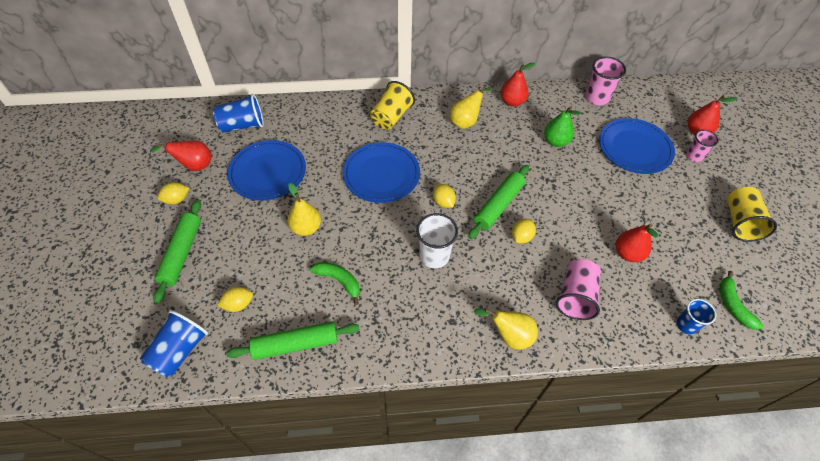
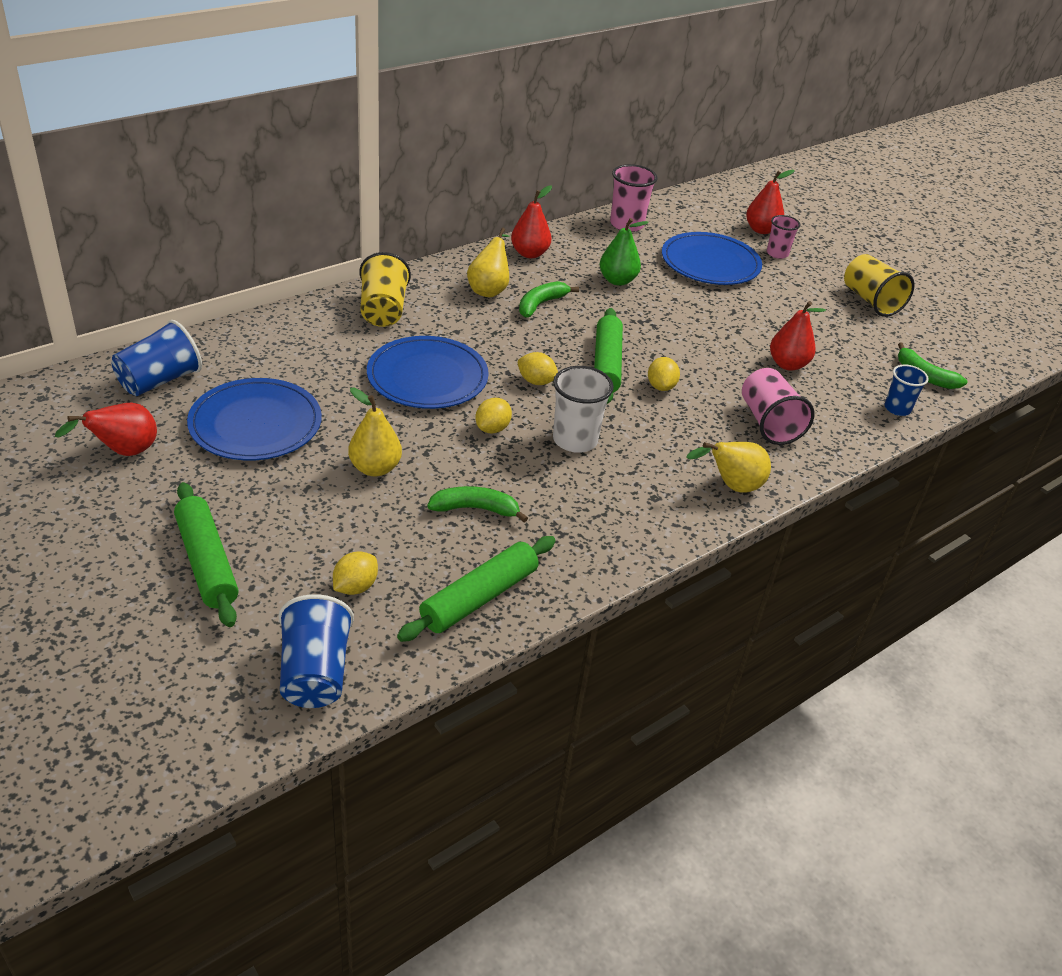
camera: 35 degrees left, 15 degrees down
yellow lemon [157,182,189,205] -> yellow lemon moved to [475,398,512,433]
none -> green banana [519,281,579,318]

